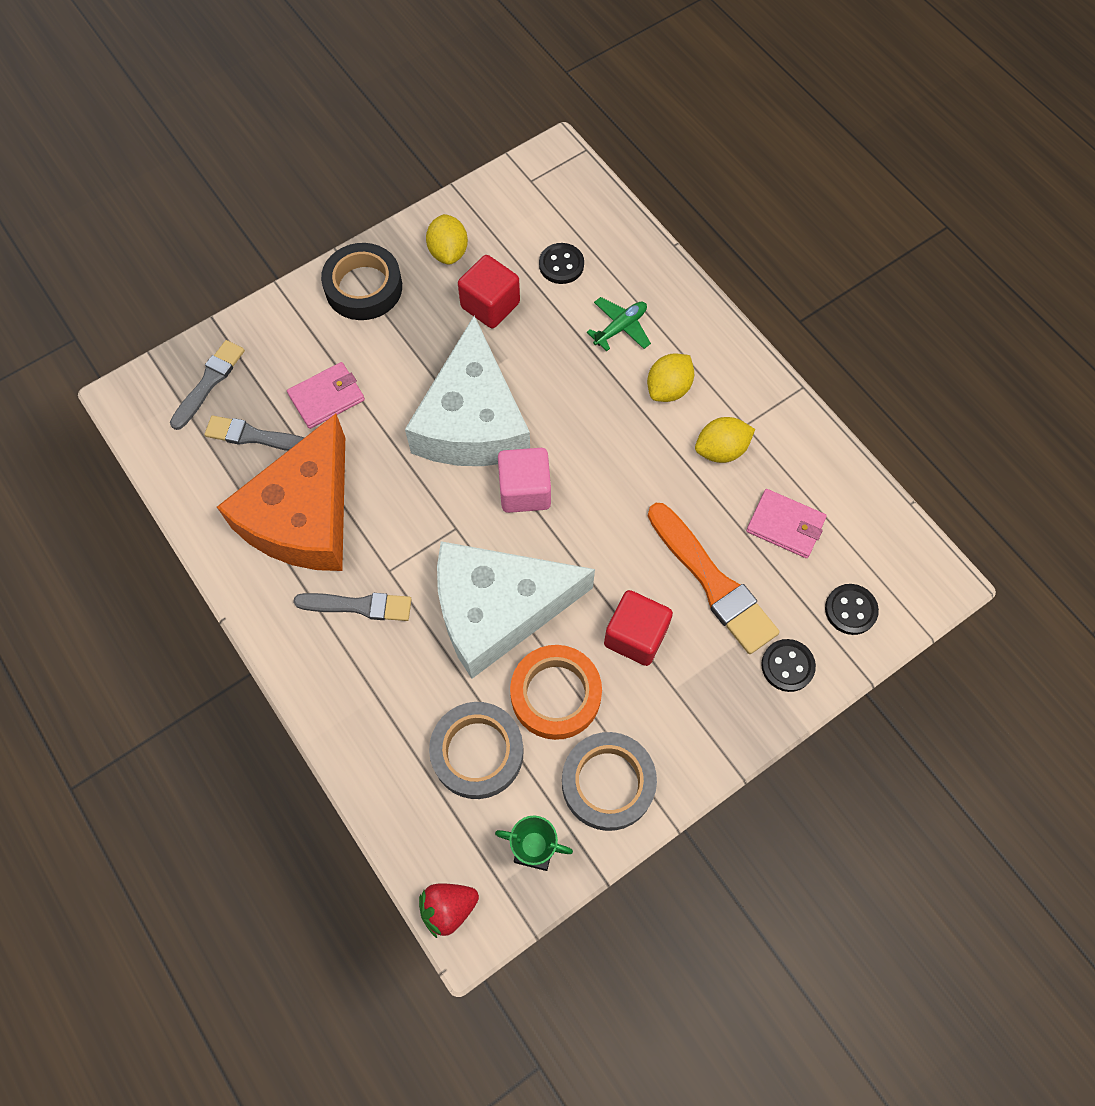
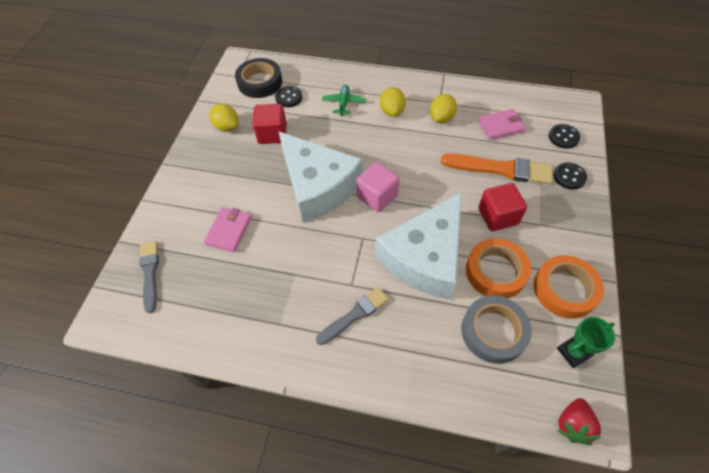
camera: 40 degrees left, 10 degrees down
grey brush [204,415,305,451] -> none
orange cheese [217,414,345,571] -> none
black tape [321,243,402,320] -> black tape moved to [235,58,282,98]
grey tape [562,732,657,831] -> orange tape [534,255,604,319]

